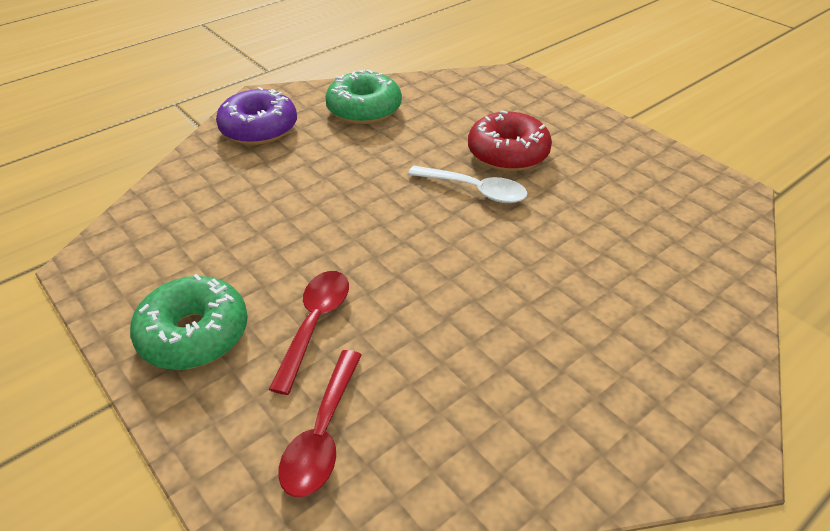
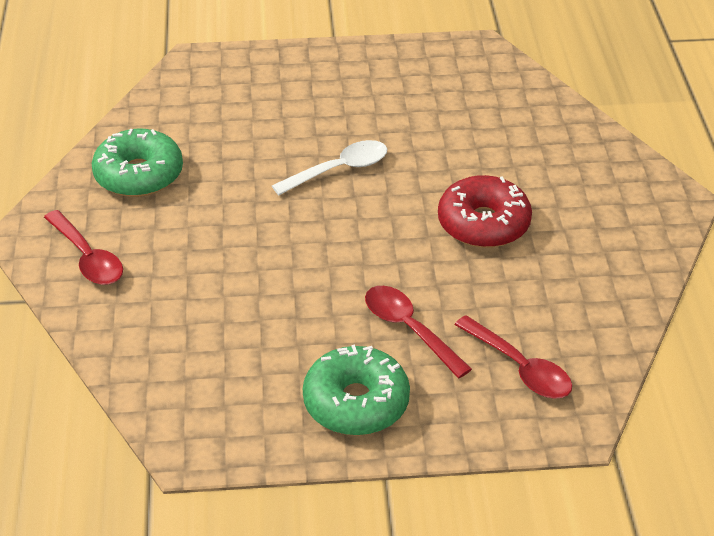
camera: 55 degrees left, 0 degrees up
purple donut [216,87,297,145] -> red spoon [44,210,123,285]
red donut [468,110,552,171] -> red donut moved to [438,175,532,248]

